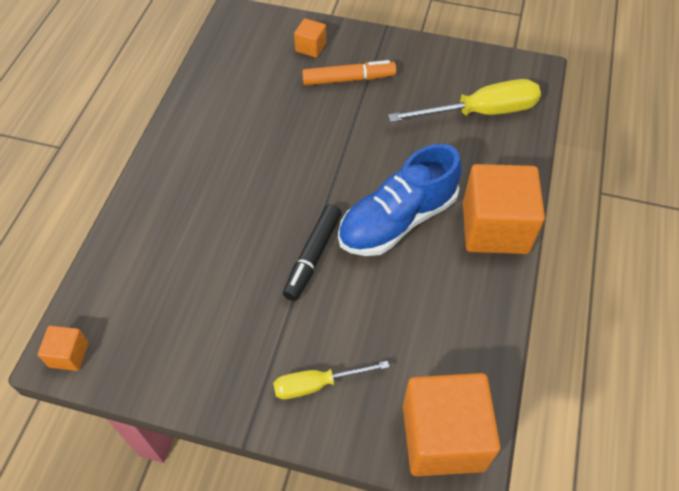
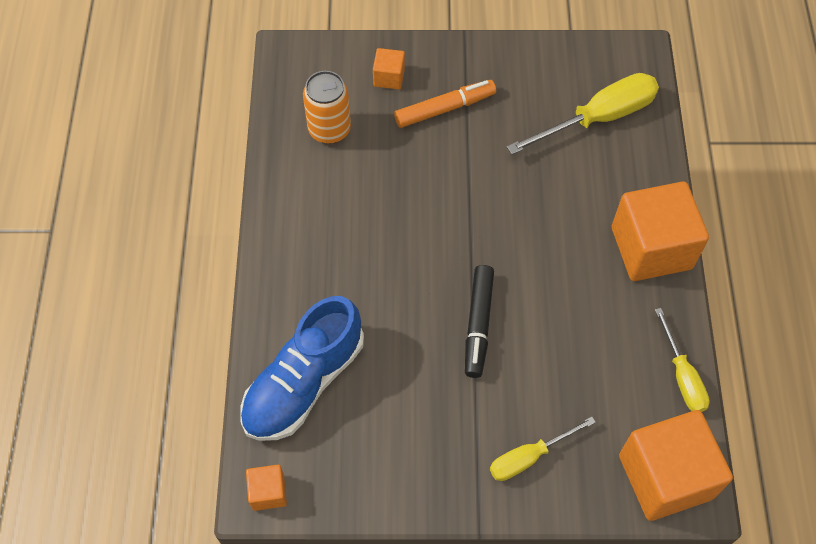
camera: 15 degrees left, 5 degrees up
blue shoe [338,144,462,256] -> blue shoe moved to [240,296,364,441]
none -> orange can [303,71,351,144]
none -> yellow screwdriver [655,308,710,412]

